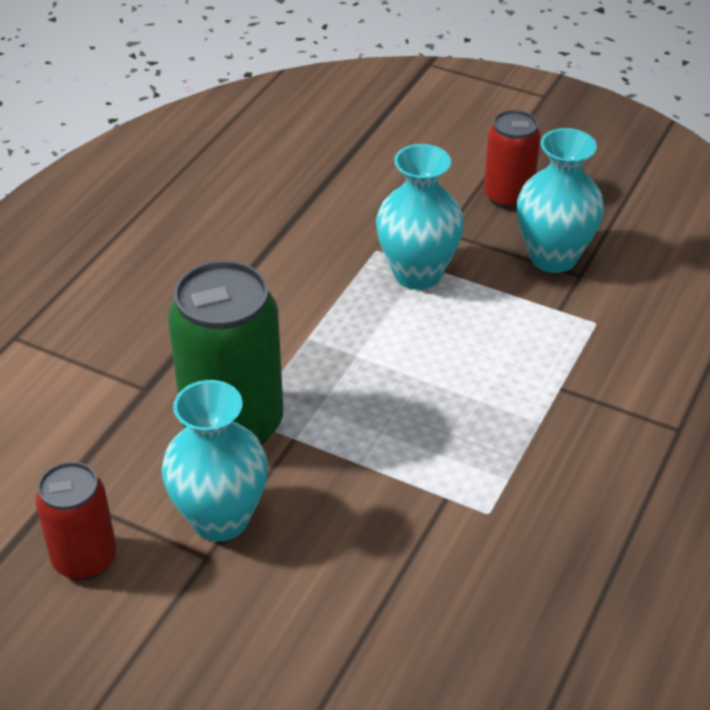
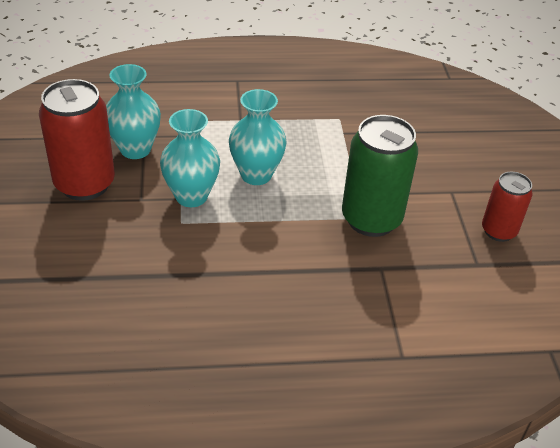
camera: 125 degrees left, 0 degrees up
turquoise vase [161,380,268,542] -> turquoise vase moved to [229,89,287,185]
red can [484,110,541,209] -> red can [39,79,115,201], size x1.69

